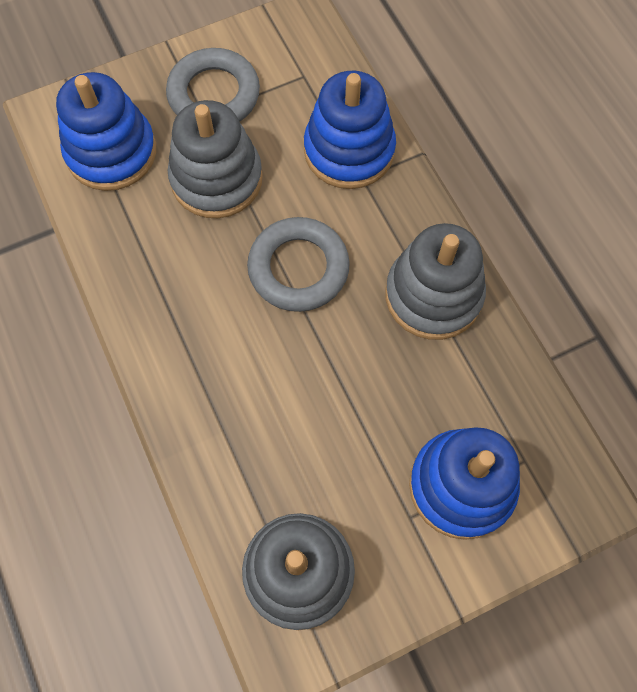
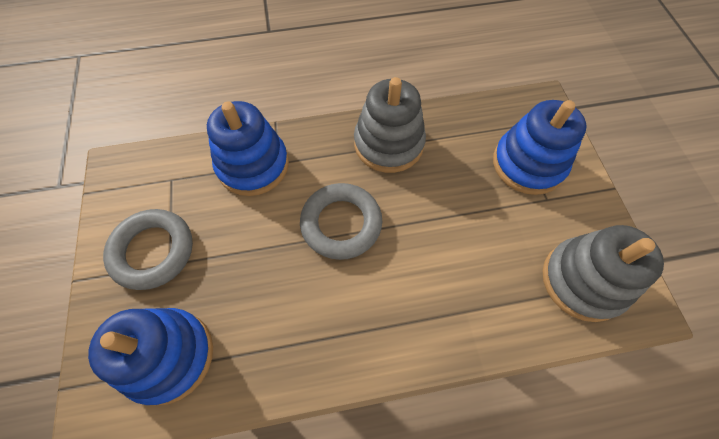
camera: 75 degrees left, 5 degrees down
grey stacking toy [168,100,263,218] -> none

